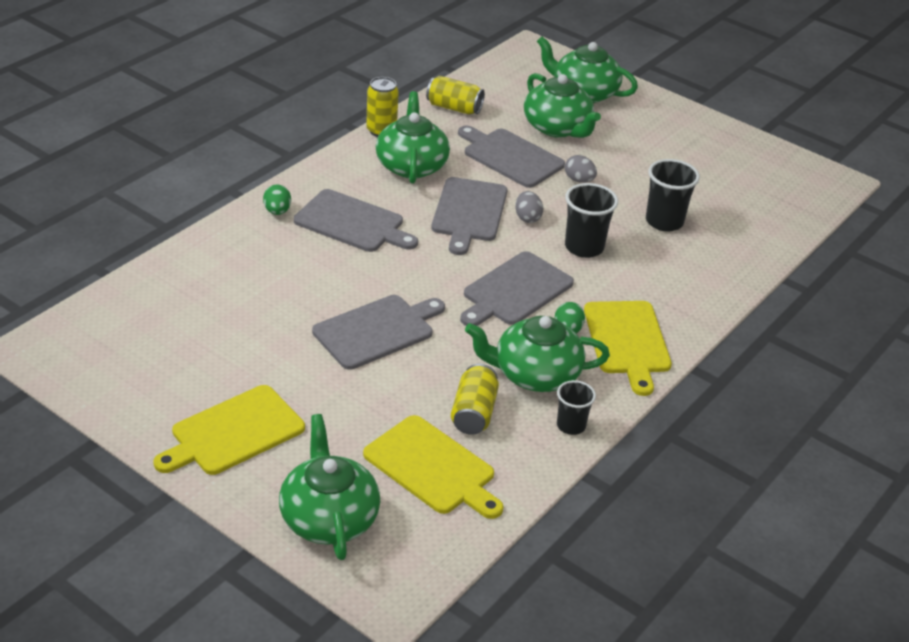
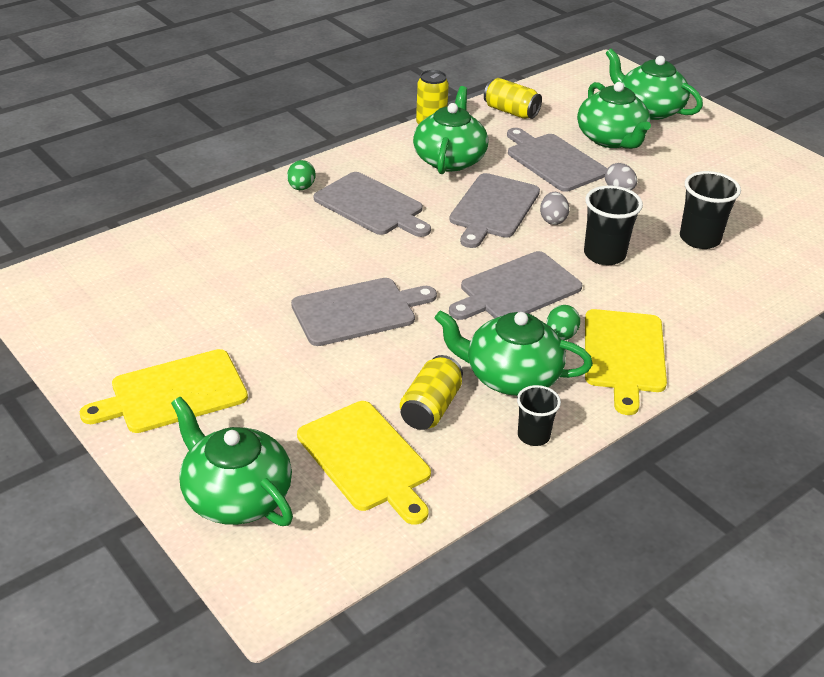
camera: 15 degrees right, 0 degrees up
green teapot [279,414,381,560] -> green teapot turned 45 degrees counterclockwise [171,397,293,526]

